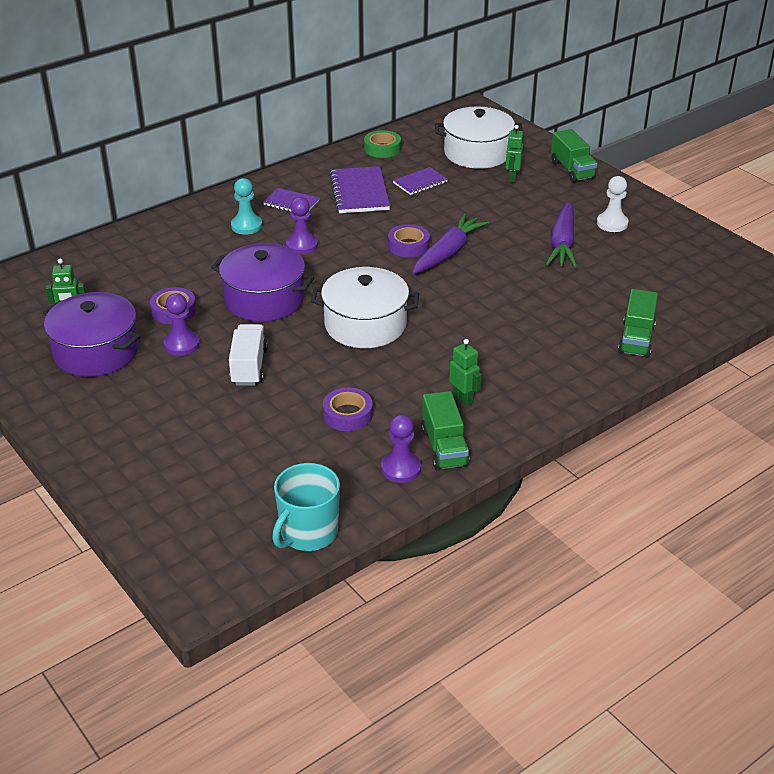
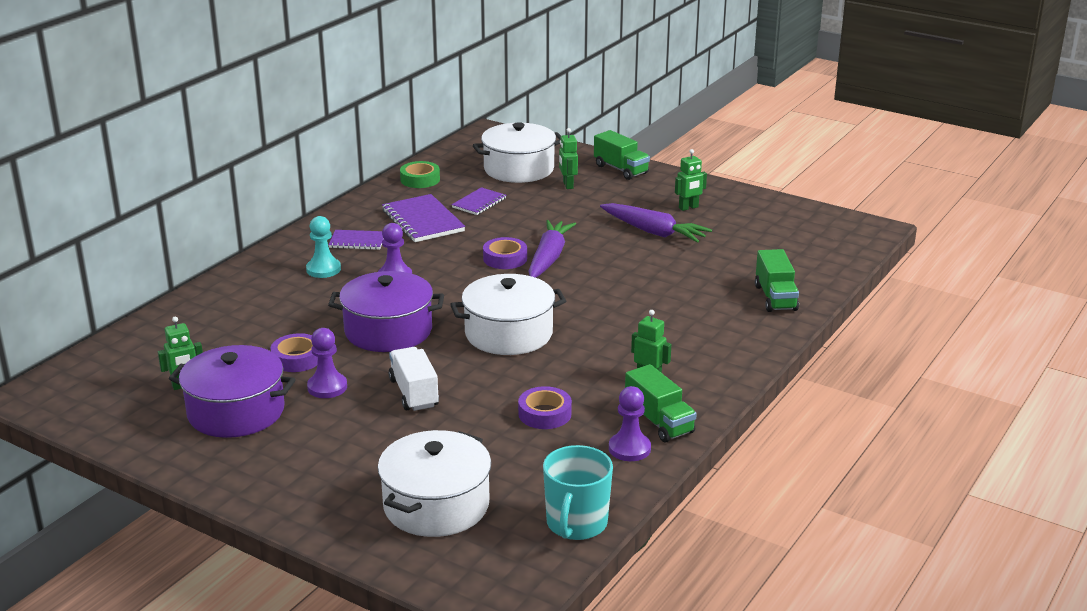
camera: 20 degrees left, 10 degrees down
purple carrot [546,201,577,268] -> purple carrot turned 45 degrees counterclockwise [600,203,712,243]
white pawn [597,176,628,232] -> green robot [675,149,707,211]
none -> white pot [377,430,491,537]

